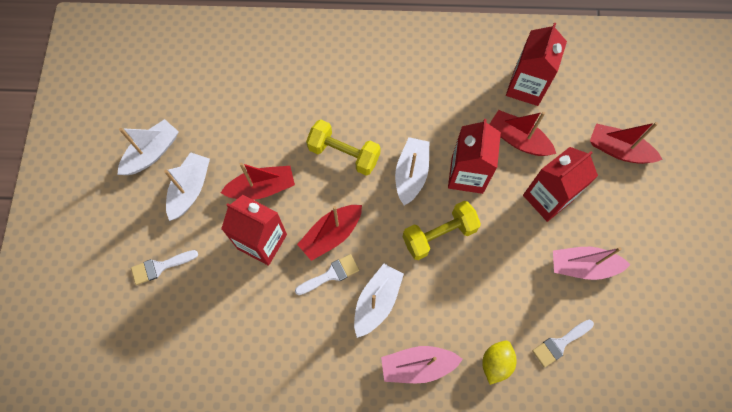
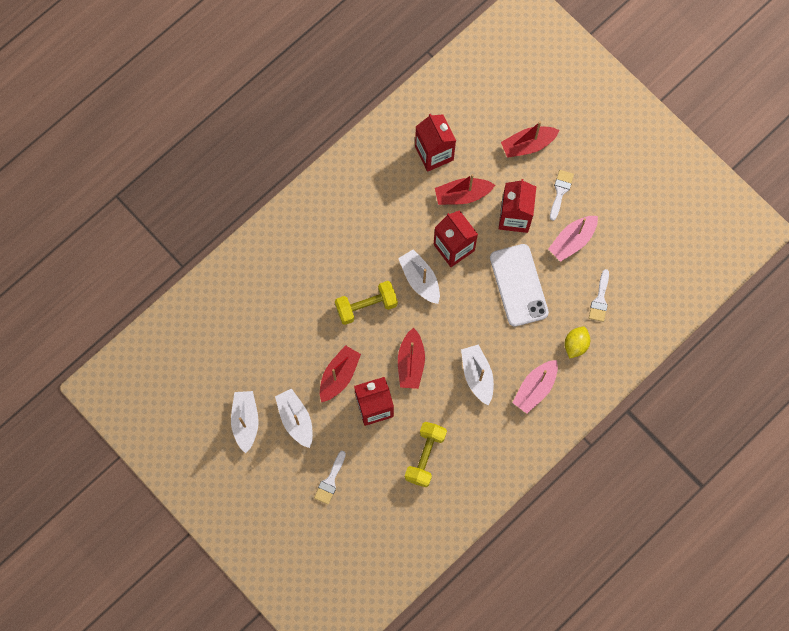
camera: 45 degrees left, 5 degrees up
white brush [295,254,359,295] -> white brush moved to [550,170,574,221]
yellow dumbbell [403,201,481,260] -> yellow dumbbell moved to [405,422,447,487]
yellow lemon [482,340,517,385] -> yellow lemon turned 45 degrees clockwise [565,327,590,359]
none -> white phone [490,244,549,327]

